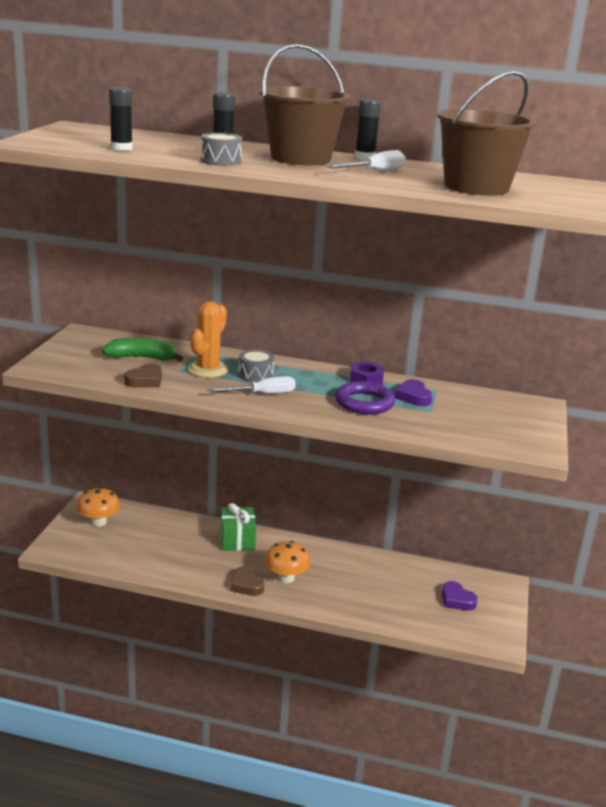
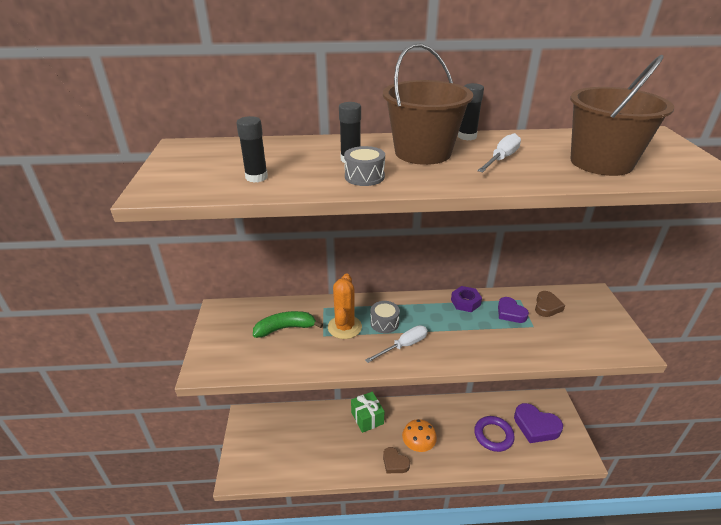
camera: 15 degrees left, 10 degrees up
orange mushroom [76,487,120,527] -> none
brown heart [124,363,162,388] -> brown heart moved to [535,291,565,317]
purple ring [335,381,395,415] -> purple ring moved to [474,416,515,452]
purple heart [442,581,478,610] -> purple heart [514,403,563,443], size x1.66

